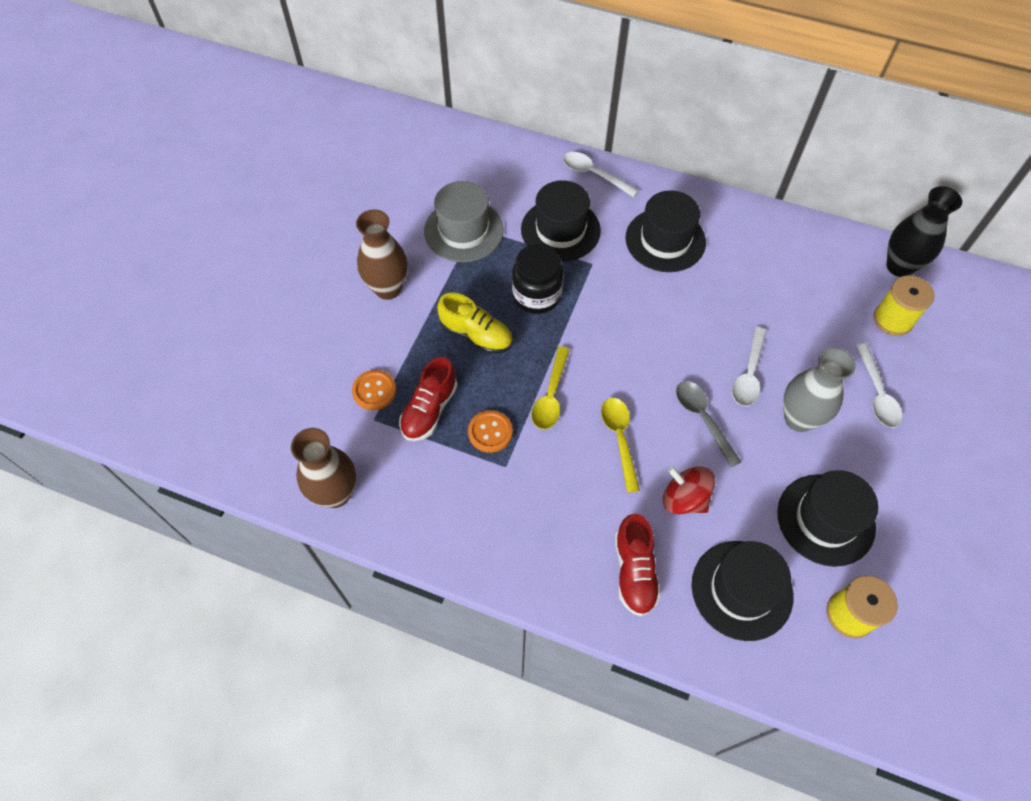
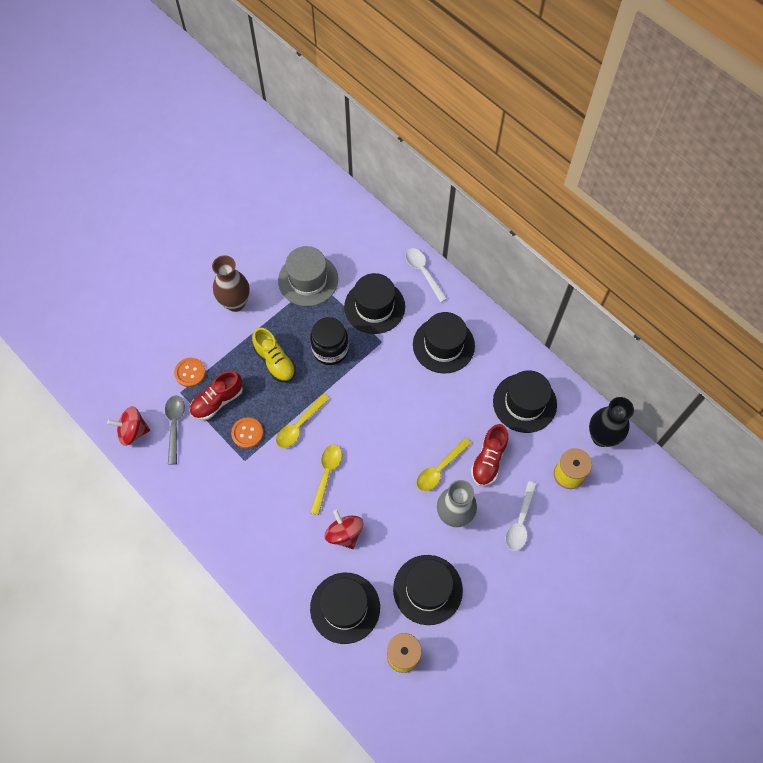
camera: 25 degrees right, 5 degrees up
brown vase [291,428,356,508] -> red spinning top [107,406,150,446]
red shoe [615,514,661,617] -> red shoe moved to [471,424,508,486]
grey spoon [676,381,741,467] -> grey spoon moved to [165,396,185,464]
white spoon [732,327,766,406] -> yellow spoon [416,438,472,491]
none -> black hat [493,370,557,433]

